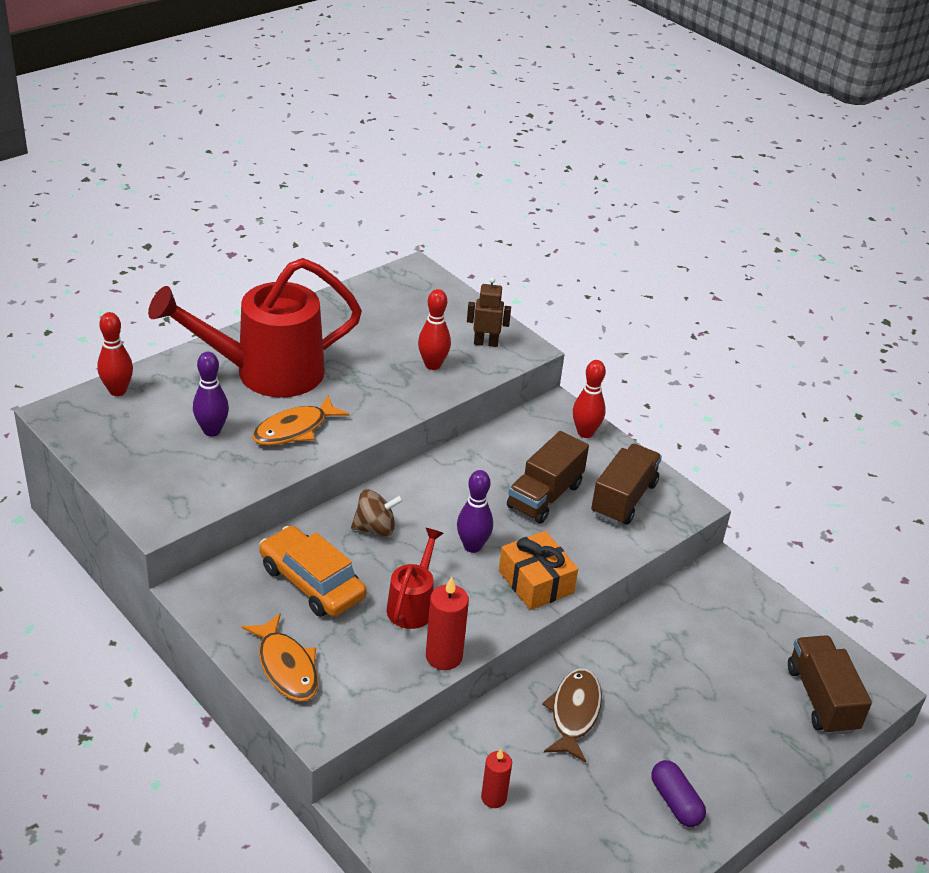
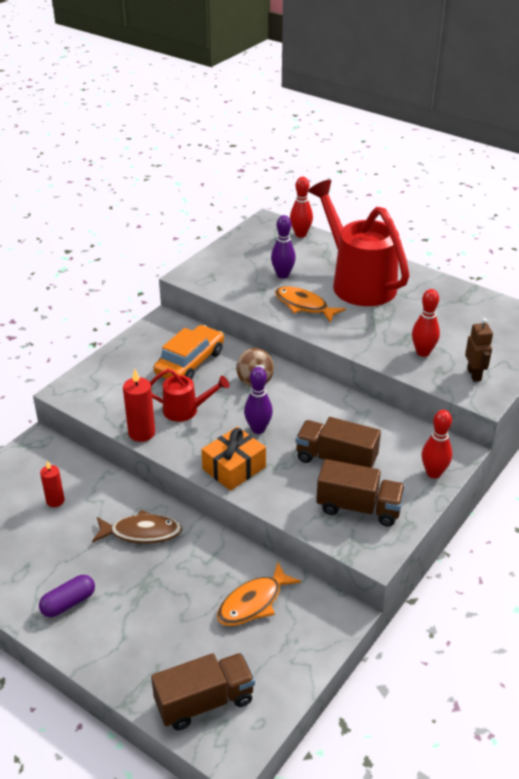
camera: 80 degrees right, 0 degrees up
orange fish [242,613,318,702] -> orange fish moved to [217,562,301,626]

